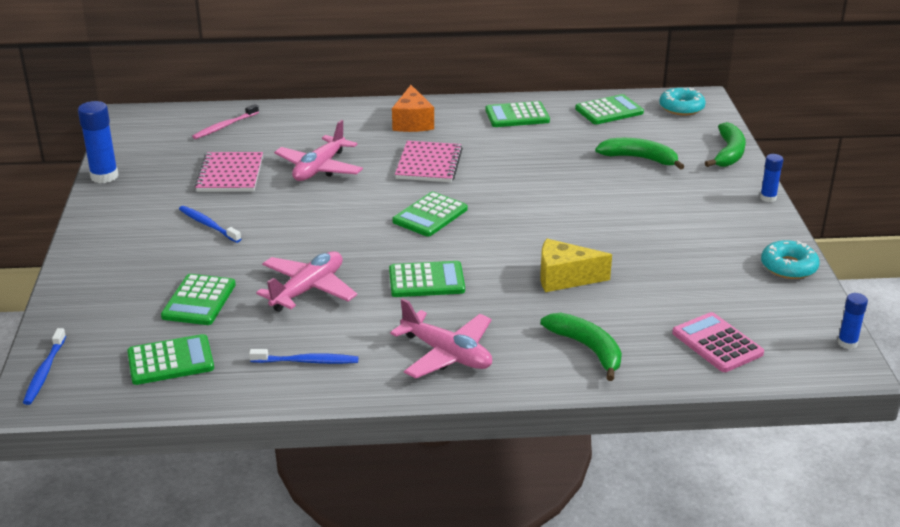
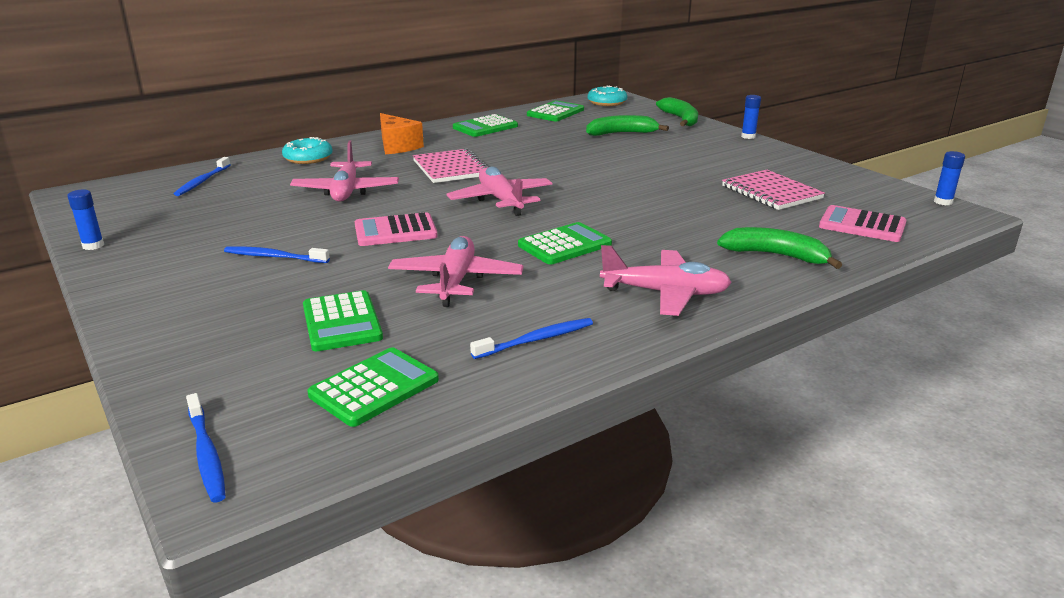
camera: 30 degrees left, 5 degrees down
blue glue stick [78,101,118,183] -> blue glue stick [67,190,104,250], size x0.58
pink toothbrush [192,104,259,139] -> blue toothbrush [174,157,230,196]
pink notebook [195,152,263,192] -> pink notebook moved to [722,170,825,210]
green calculator [393,192,468,237] -> pink plane [447,166,552,216]
yellow cheese [540,239,612,292] -> none
turquoise donut [761,240,820,279] -> turquoise donut moved to [282,137,333,164]
none -> pink calculator [355,212,438,246]

